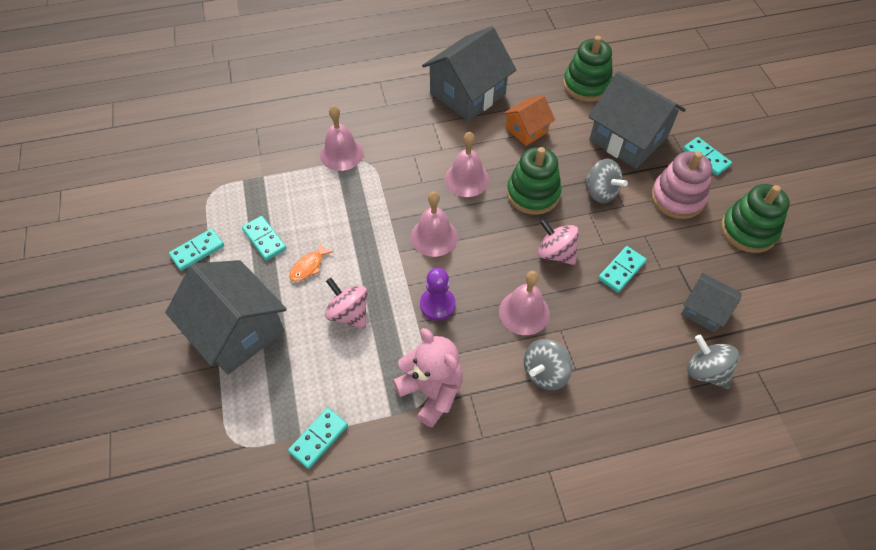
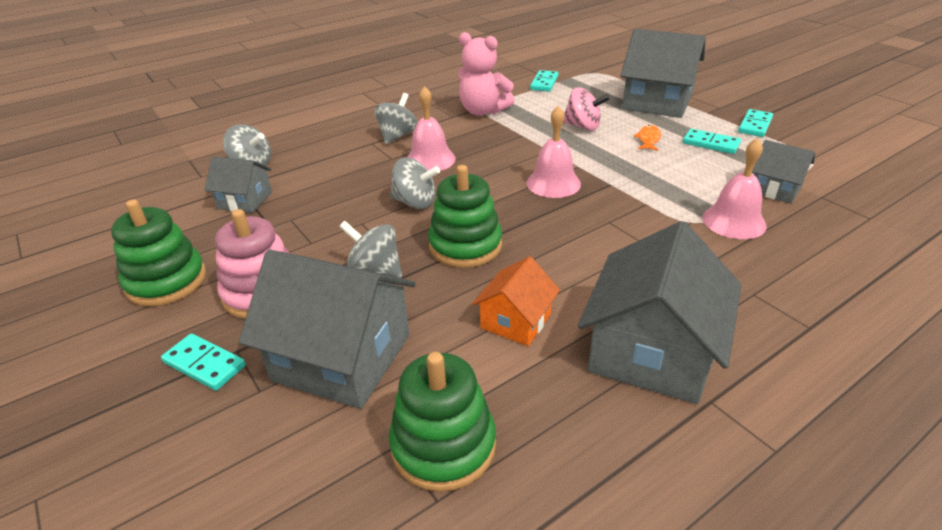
camera: 160 degrees right, 20 degrees down
purple pawn [420,268,455,321] -> none
pink bell [444,132,489,197] -> none
pink spinning top [538,218,579,265] -> grey spinning top [390,158,440,209]
turquoise domino [598,246,647,292] -> none
none -> grey house [752,140,815,204]

